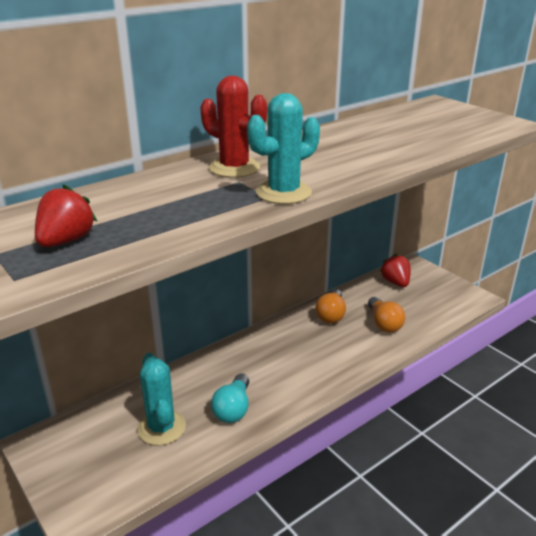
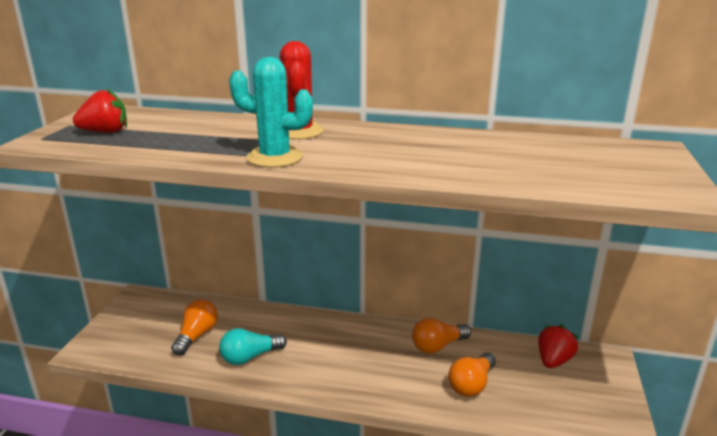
camera: 50 degrees right, 5 degrees down
turquoise cactus [137,353,186,446] -> orange light bulb [171,299,218,356]

